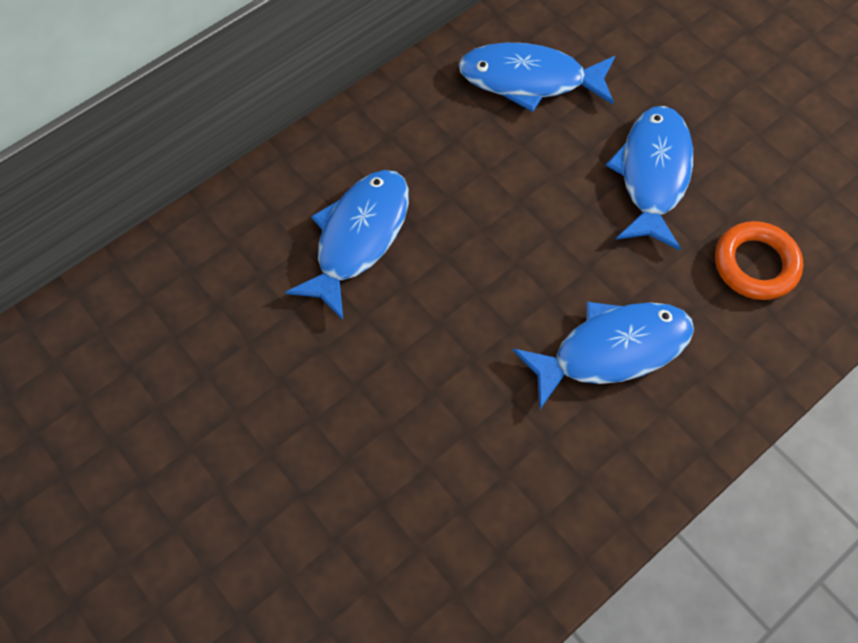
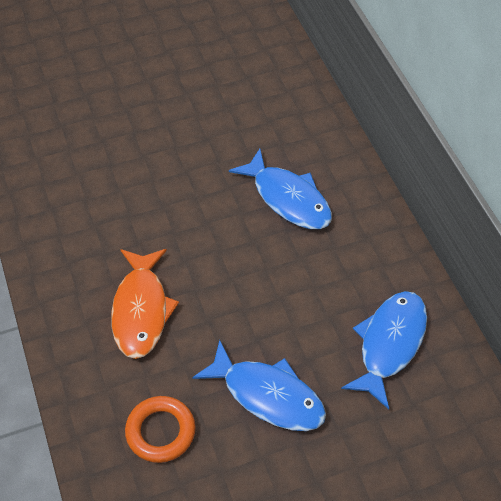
camera: 110 degrees right, 10 degrees down
blue fish [513,302,694,409] -> orange fish [111,249,179,359]

